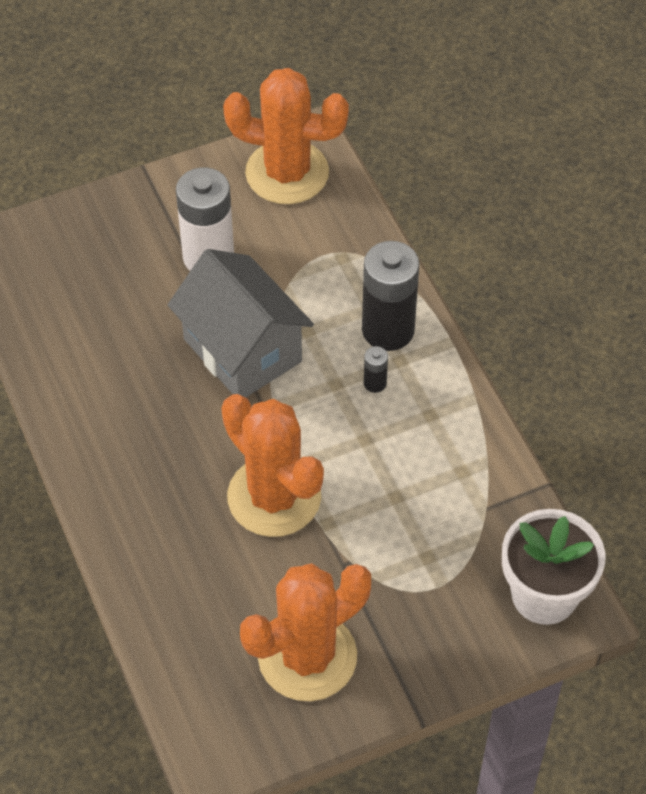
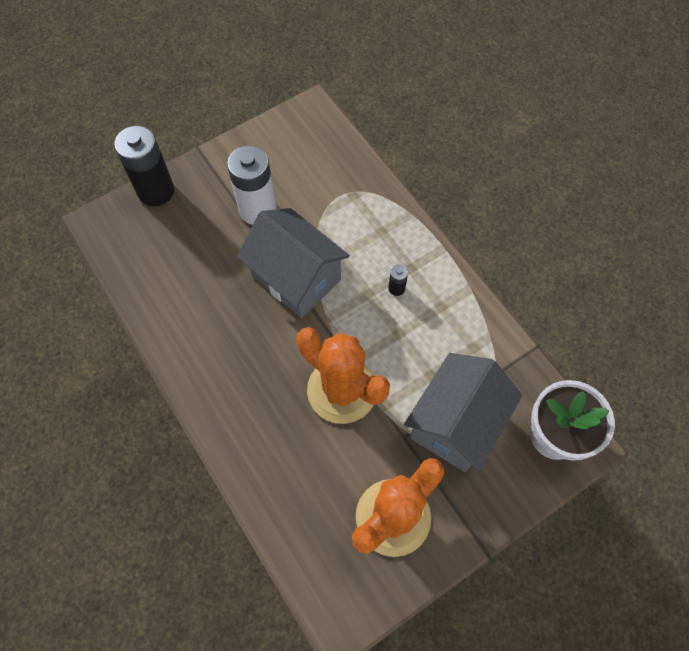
camera: 10 degrees left, 10 degrees up
orange cactus [223,68,349,204] -> none
black battery [362,241,420,351] -> black battery moved to [114,126,174,206]
none -> grey house [404,353,522,472]

